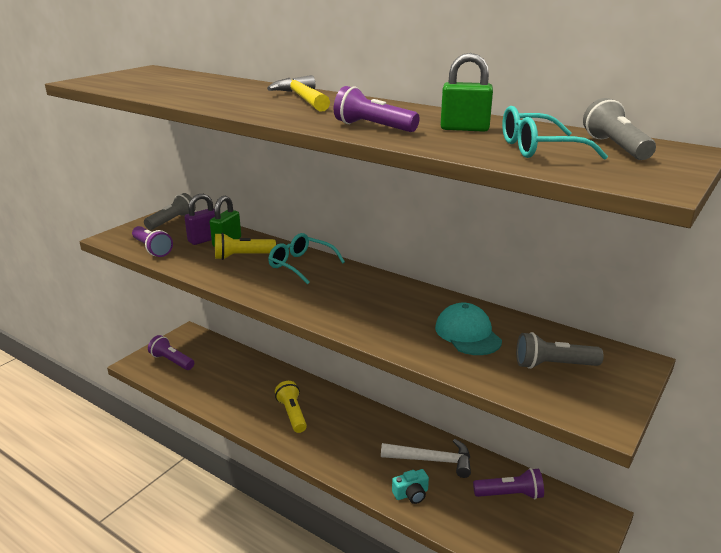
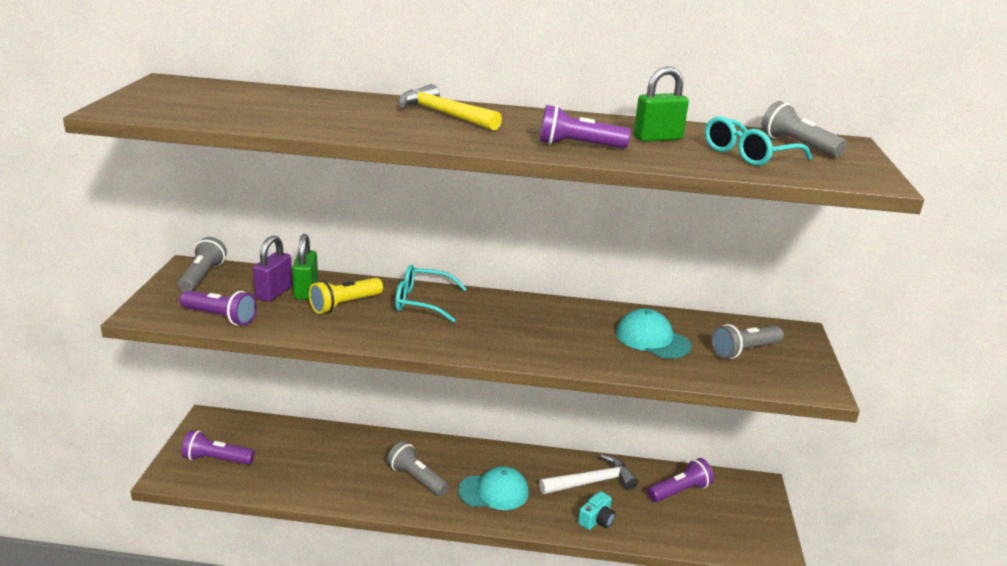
camera: 30 degrees left, 0 degrees up
yellow flashlight [275,381,307,433] -> grey flashlight [387,441,449,496]
none -> turquoise cap [458,466,529,510]

